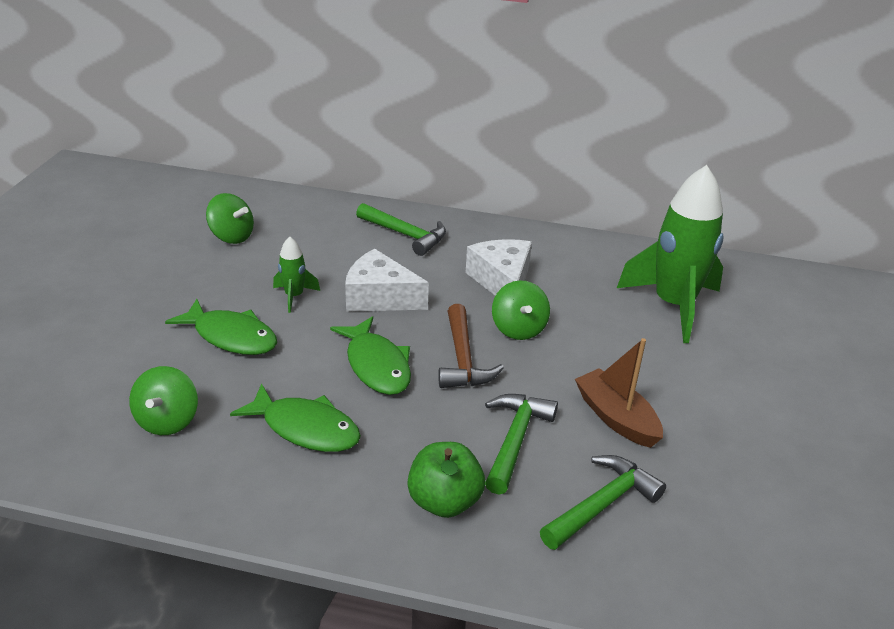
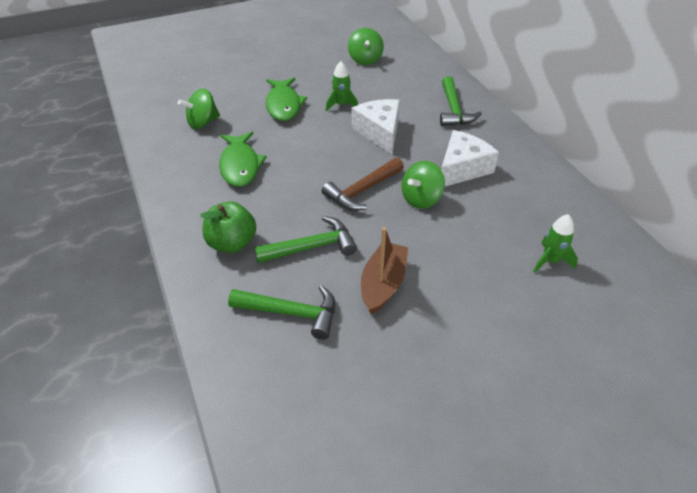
camera: 55 degrees right, 10 degrees up
green fish [330,316,411,395] -> none
green rocket [617,165,724,343] -> green rocket [533,214,578,273], size x0.45

